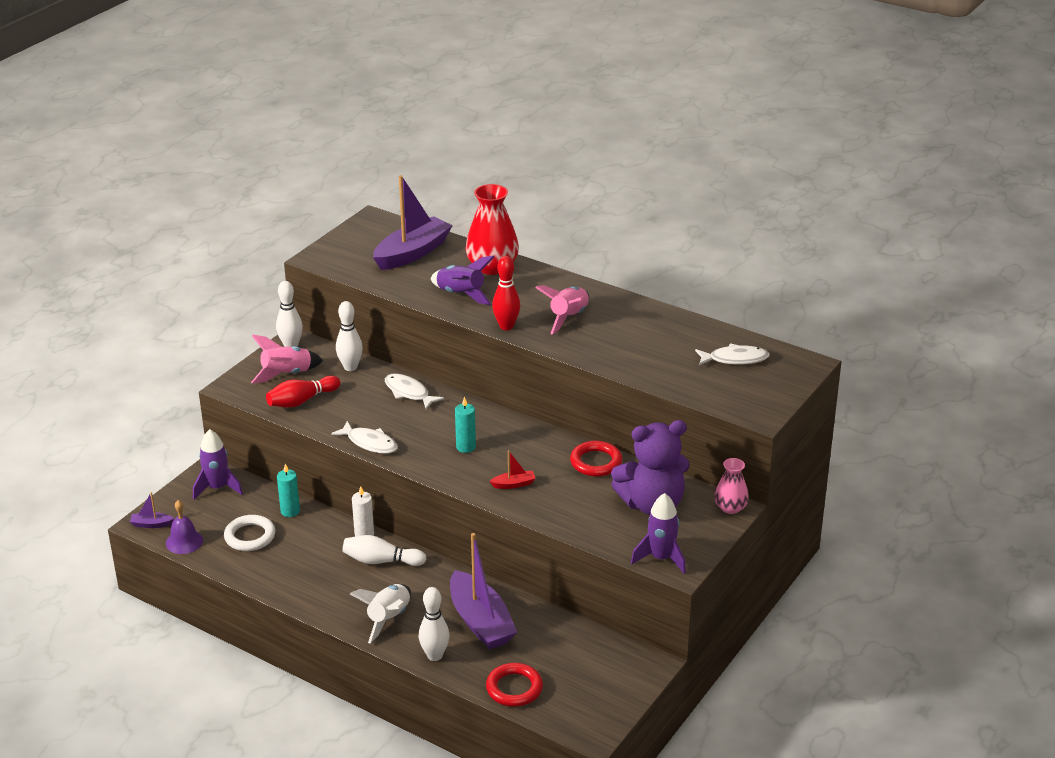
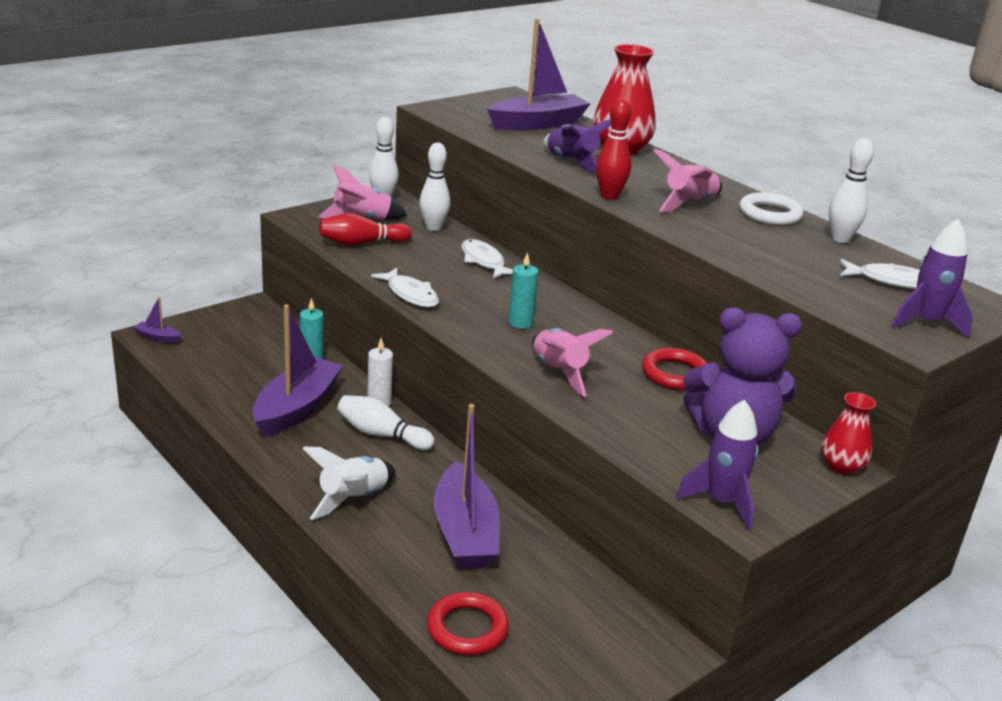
camera: 15 degrees right, 5 degrees down
purple bell [166,500,203,554] -> none
purple rocket [193,429,243,500] -> purple rocket moved to [891,219,973,338]
white ring [224,515,275,551] -> white ring moved to [740,192,803,225]
white bowling pin [419,587,449,661] -> white bowling pin moved to [829,138,874,243]
red boat [490,450,536,489] -> pink rocket [532,328,613,397]
pink vase [714,458,749,514] -> red vase [821,392,876,474]
none -> purple boat [252,304,343,437]

